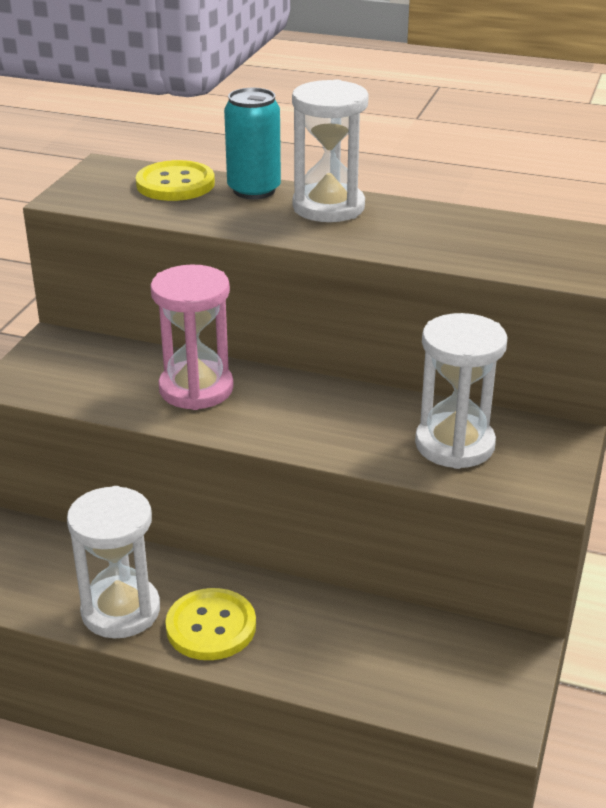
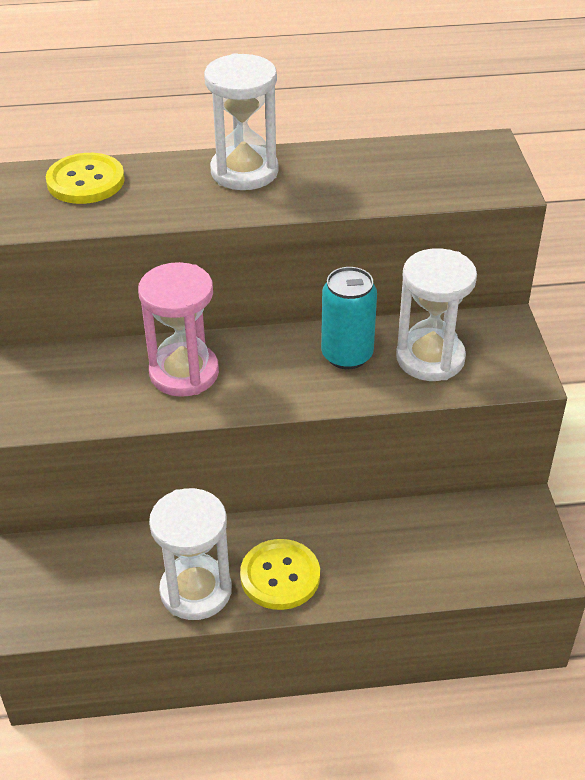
camera: 25 degrees left, 10 degrees up
turquoise can [224,88,281,199] -> turquoise can moved to [321,267,377,369]

